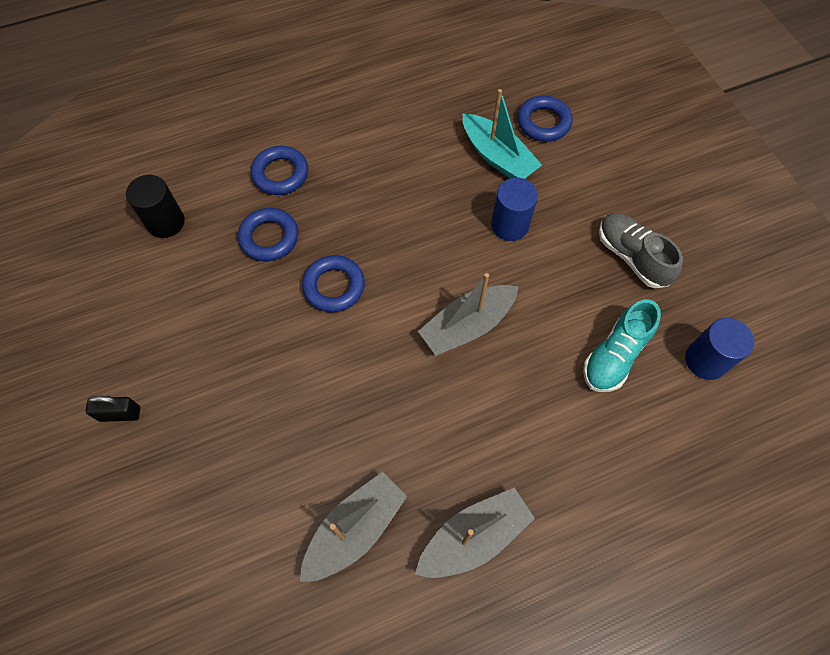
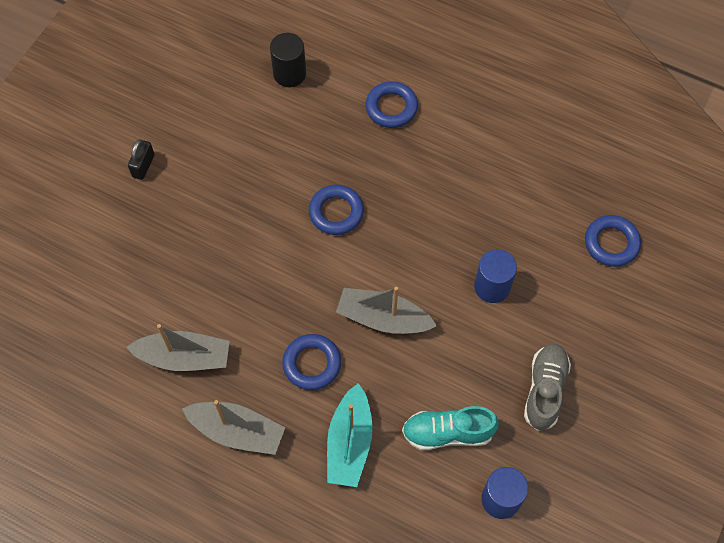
camera: 50 degrees right, 0 degrees up
black padlock [86,396,140,422] -> black padlock turned 60 degrees clockwise [128,139,155,180]
blue ring [238,208,298,261] -> blue ring moved to [282,334,341,390]
turquoise boat [463,89,542,179] -> turquoise boat moved to [327,383,373,487]

